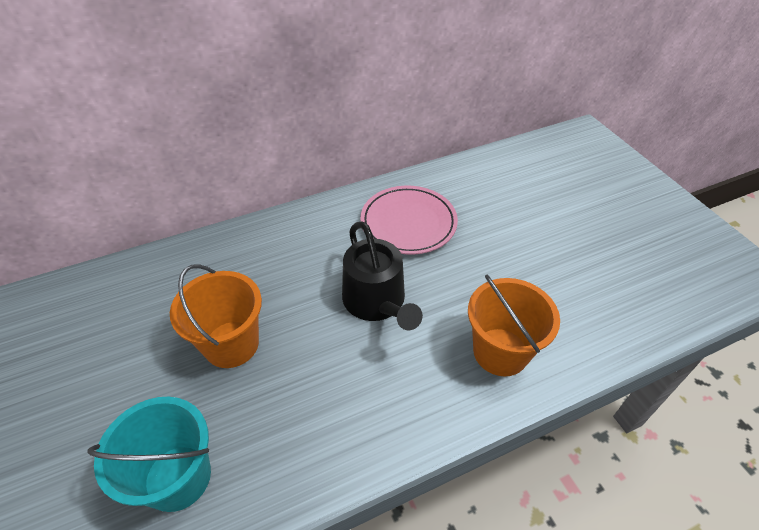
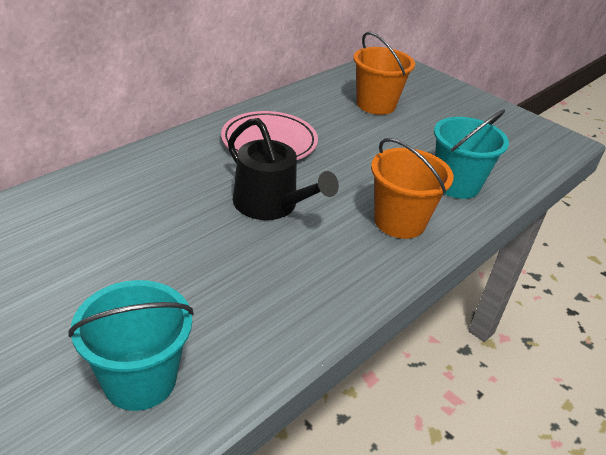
camera: 25 degrees left, 10 degrees down
orange bucket [170,264,262,368] -> orange bucket moved to [353,32,415,115]
none -> turquoise bucket [434,109,509,199]

